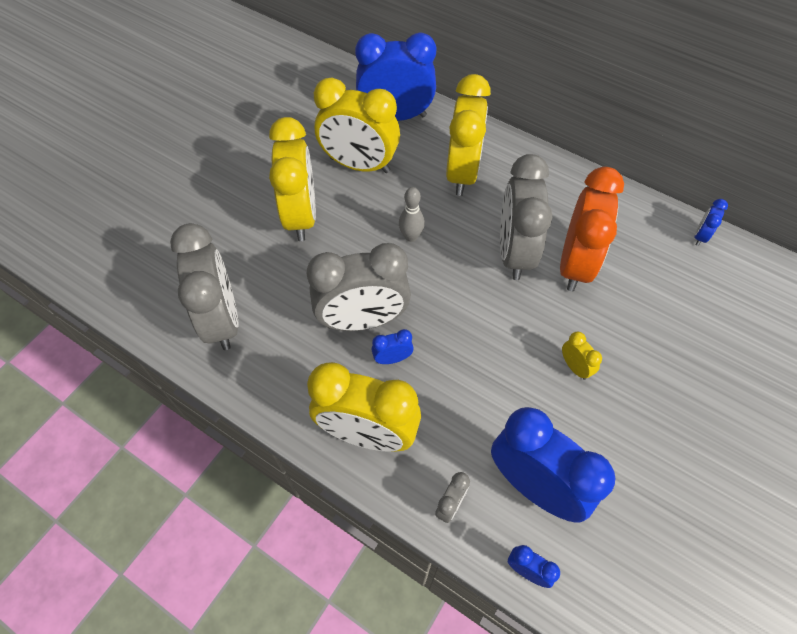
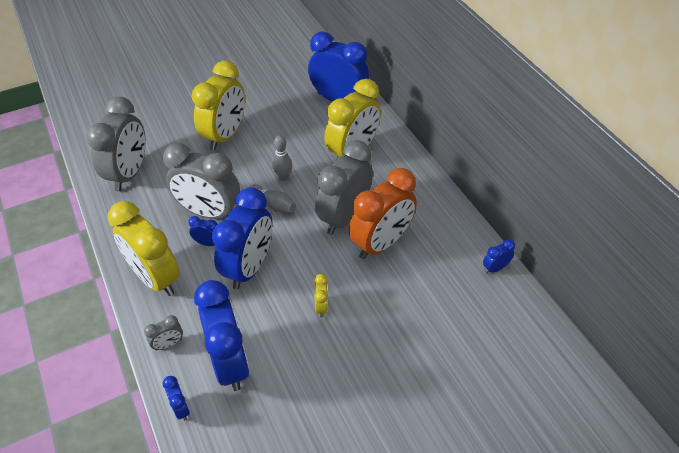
camera: 30 degrees right, 10 degrees down
yellow clock [314,77,400,173] -> none
none -> blue clock [212,187,273,289]
none -> grey bowling pin [250,184,296,213]

